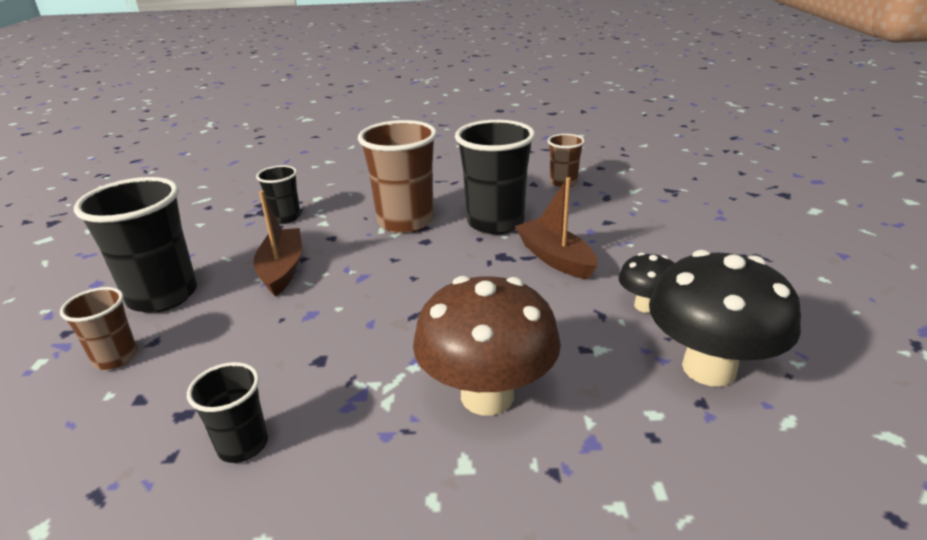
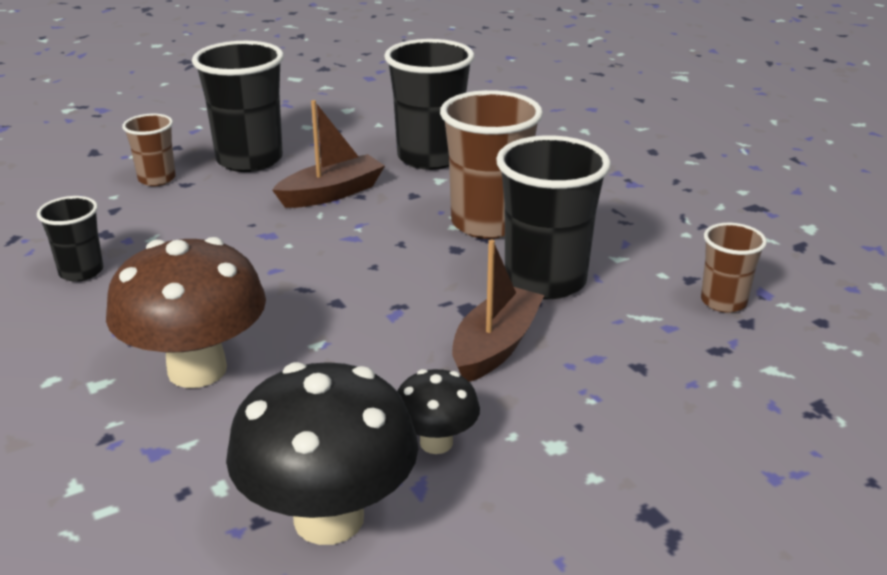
camera: 60 degrees right, 0 degrees up
black cup [256,165,301,224] -> black cup [384,39,475,170], size x1.86

